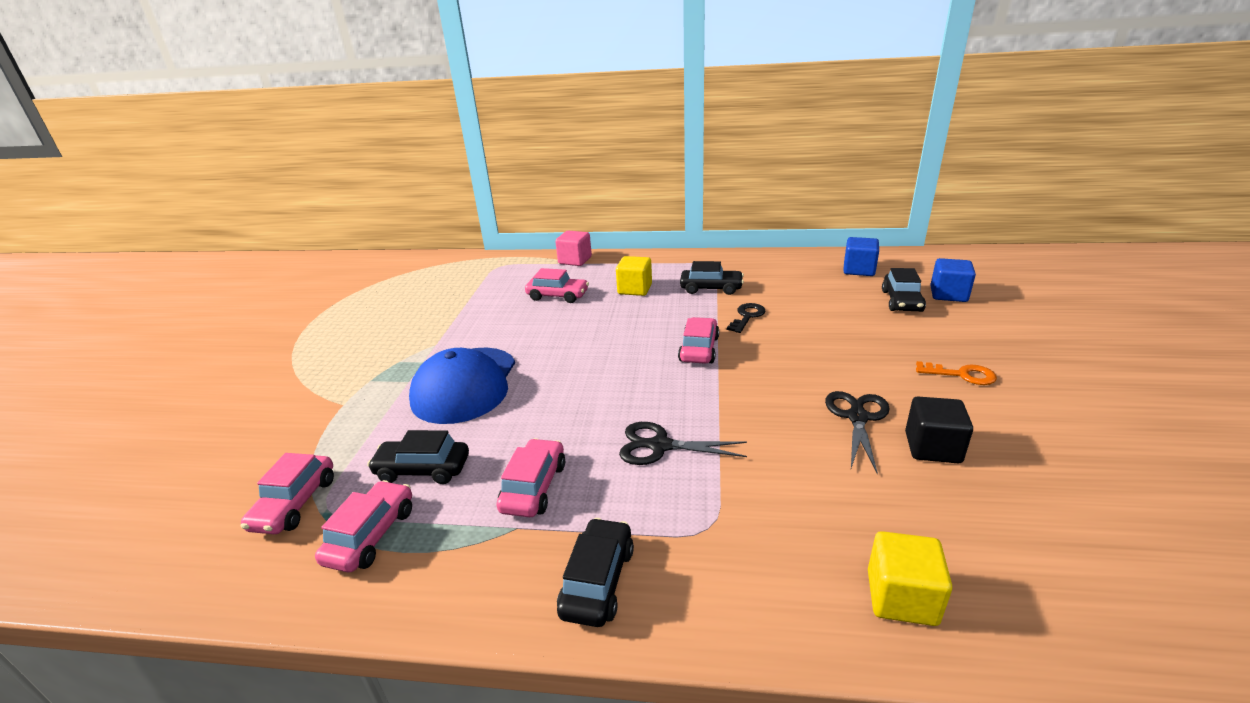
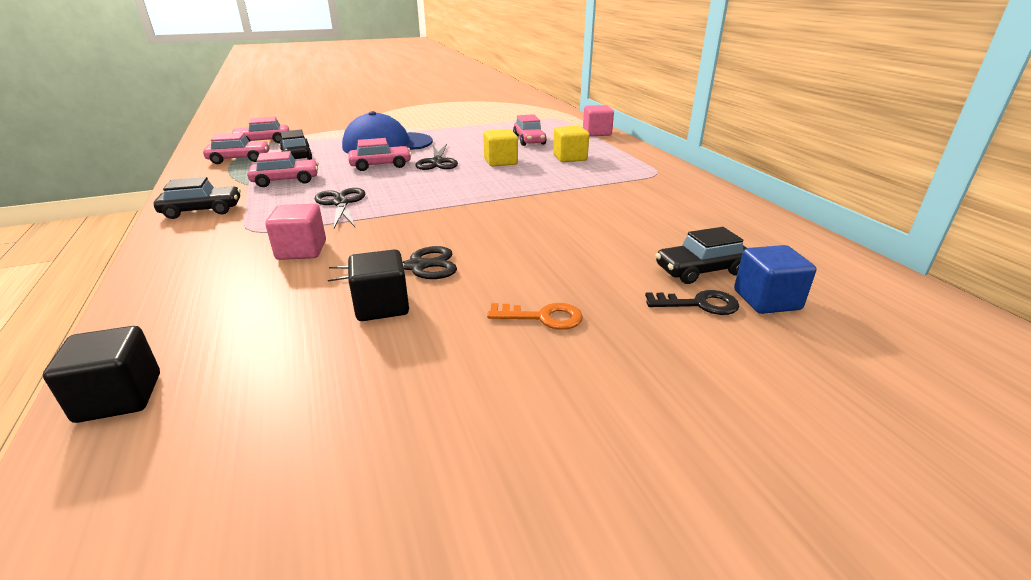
camera: 60 degrees right, 0 degrees up
pink car [678,317,719,364] -> pink car moved to [348,138,411,171]
black car [680,261,744,295] -> none
black key [727,303,765,333] -> black key moved to [645,290,739,315]
blue cube [843,237,879,276] -> none
yellow cube [868,531,952,626] -> yellow cube moved to [483,129,518,167]
orange key [916,361,997,385] -> orange key turned 75 degrees counterclockwise [487,303,583,330]
none -> black cube [43,326,160,423]
none -> pink cube [265,204,326,260]
none -> black scissors [415,144,458,170]

